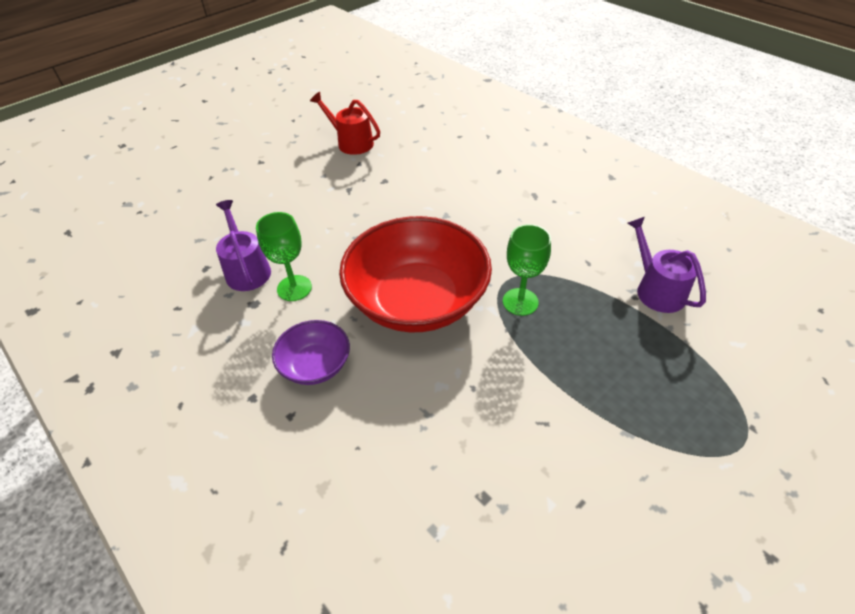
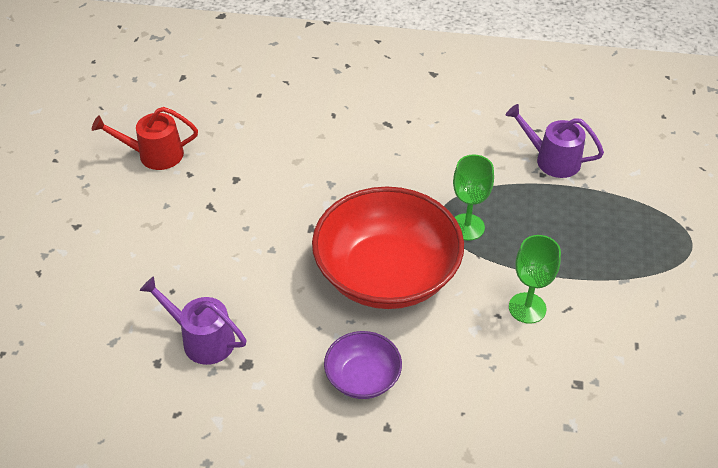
camera: 40 degrees left, 0 degrees up
green goblet [256,212,312,301] -> green goblet moved to [509,235,561,324]

